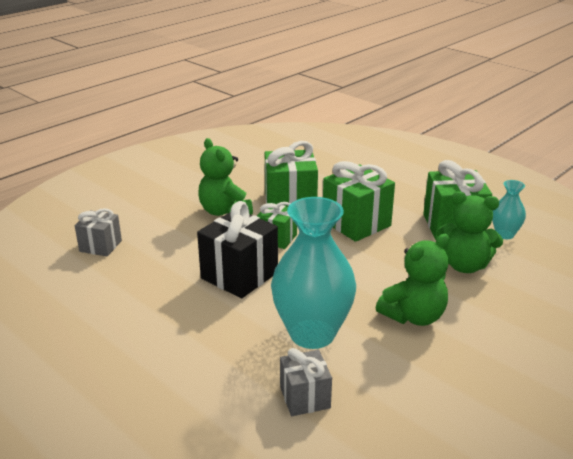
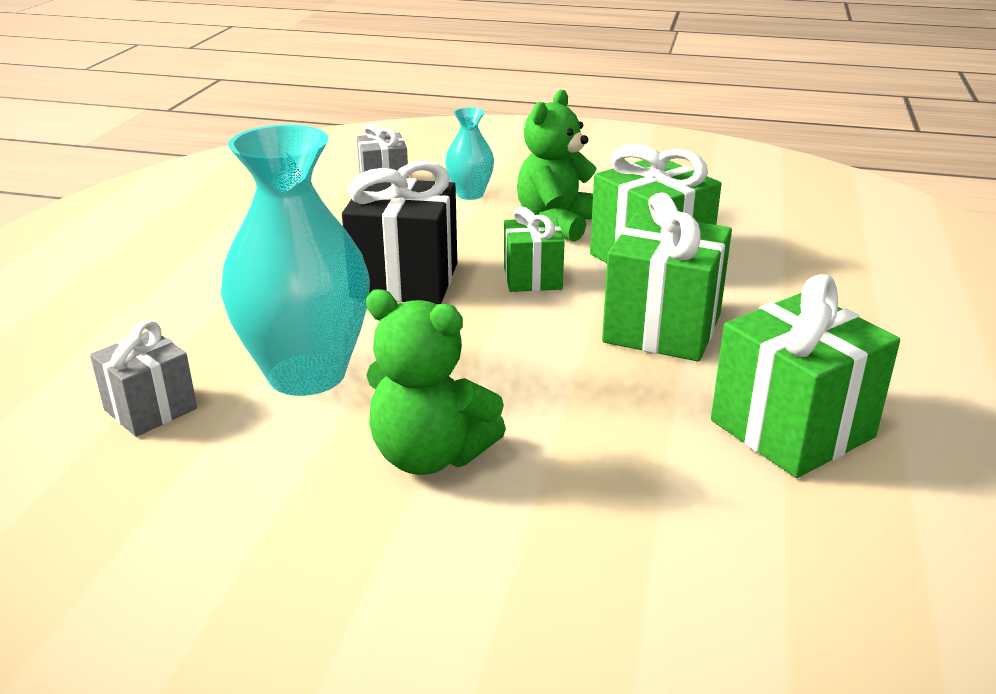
camera: 60 degrees right, 0 degrees up
green teddy bear [437,191,503,273] -> none
turquoise vase [492,180,526,239] -> turquoise vase moved to [445,107,494,200]

